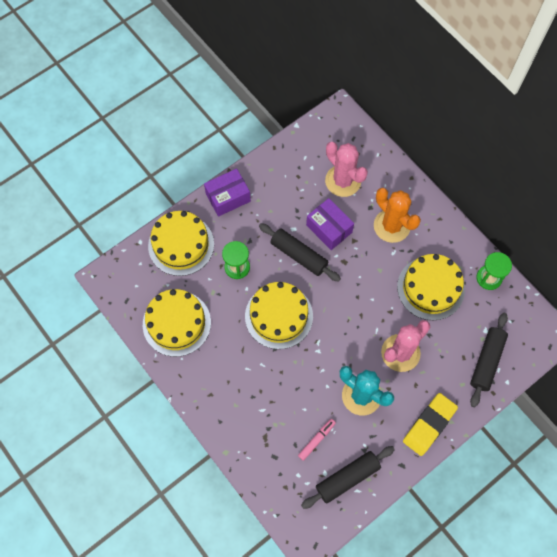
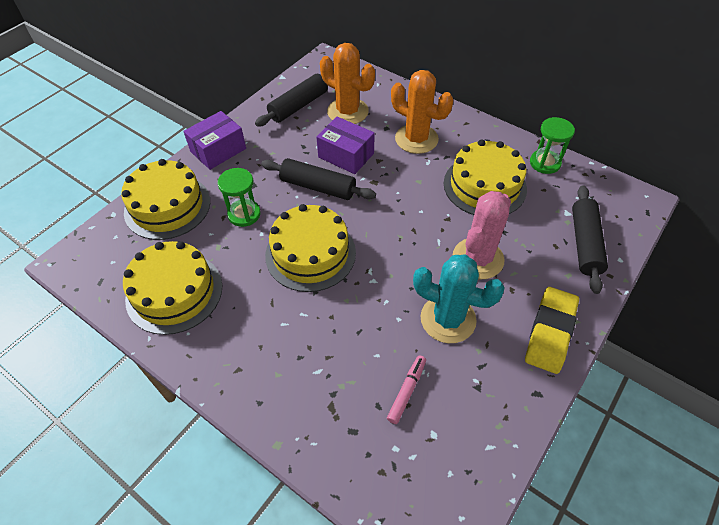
camera: 15 degrees left, 15 degrees down
black rolling pin [301,446,395,509] -> black rolling pin moved to [255,74,328,127]
pink cactus [325,142,368,197] -> orange cactus [320,43,375,124]

